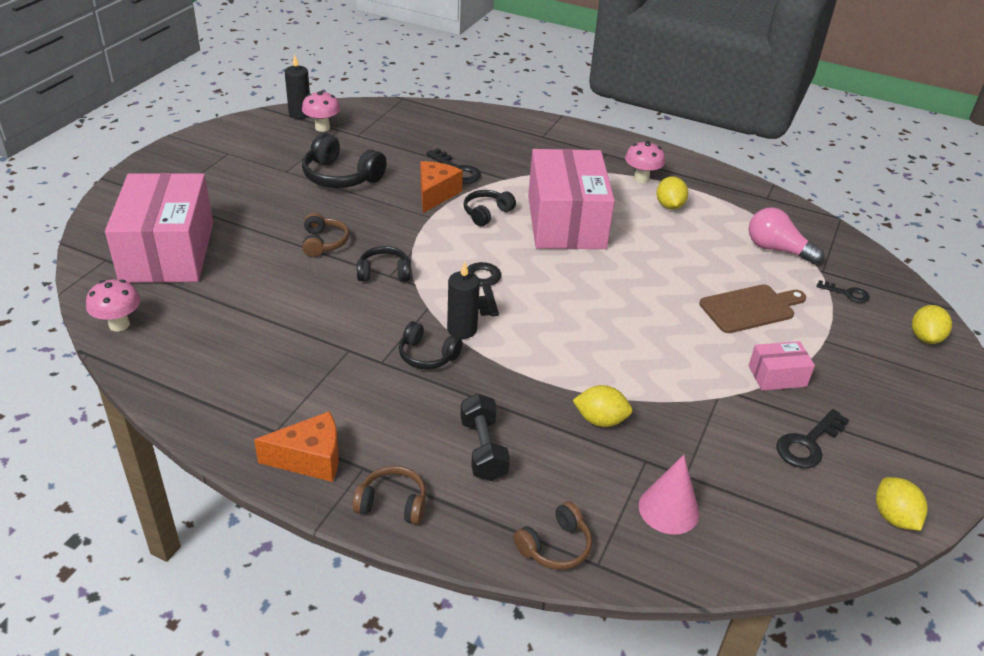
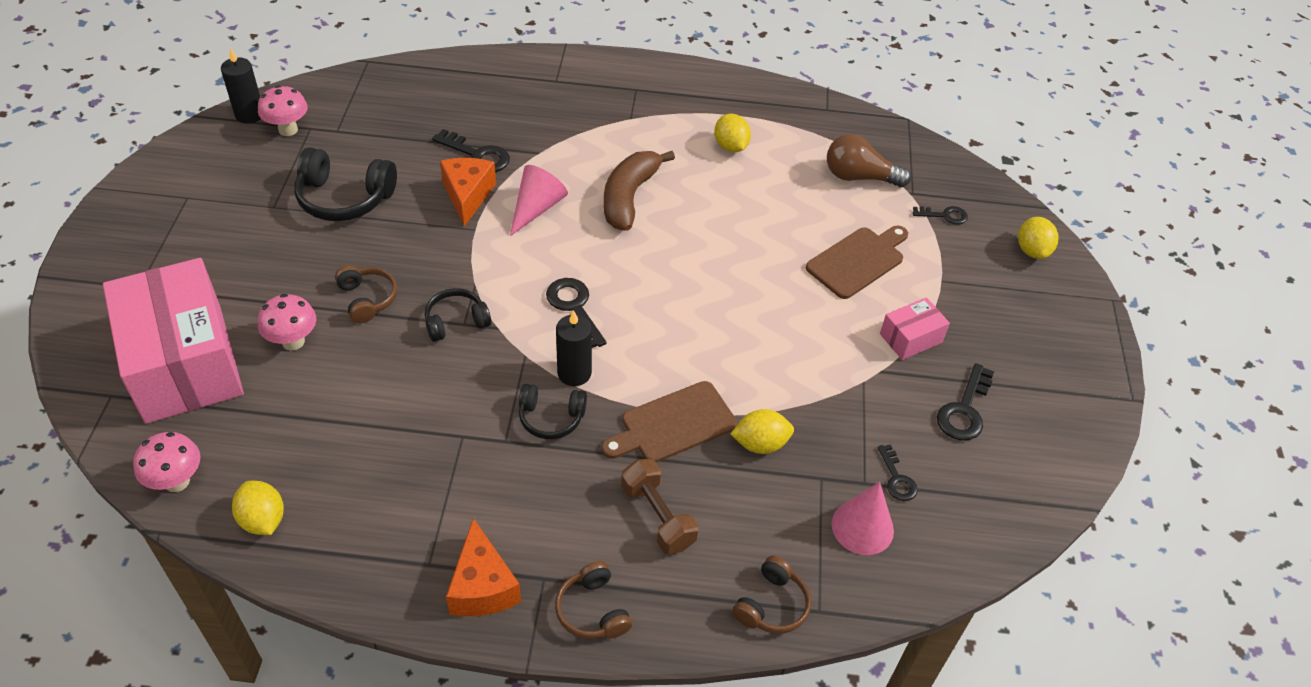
camera: 20 degrees left, 10 degrees up
orange cheese [254,411,339,482] -> orange cheese turned 105 degrees clockwise [446,518,521,616]
brown headphones [352,466,426,525] -> brown headphones turned 105 degrees counterclockwise [555,561,632,639]
black dumbbell [460,393,510,481] -> brown dumbbell [621,459,698,554]
black headphones [463,190,516,226] -> pink cone [510,165,568,236]
pink box [528,149,615,249] -> brown banana [604,151,675,231]
pink mushroom [625,141,665,183] -> pink mushroom moved to [258,294,316,351]
pink light bulb [749,207,824,264] -> brown light bulb [827,134,911,188]
yellow lemon [876,477,928,531] -> yellow lemon moved to [232,481,284,535]
none -> brown cutting board [602,381,737,462]
none -> black key [878,444,918,501]

